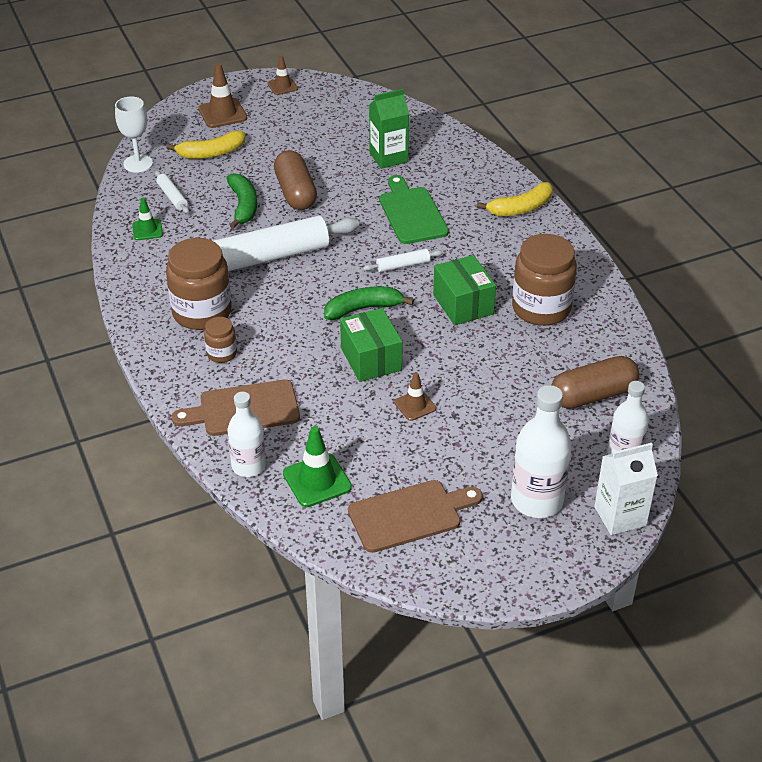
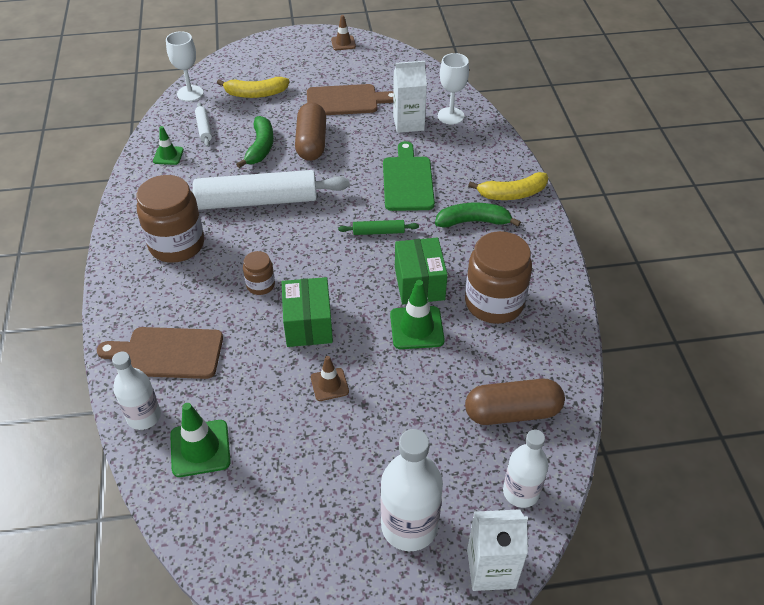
camera: 15 degrees right, 5 degrees up
brown traffic cone [198,63,247,128] -> none
brown jar [204,317,237,363] -> brown jar moved to [243,251,275,295]
green banana [324,287,414,320] -> green banana moved to [435,203,521,228]
brown cutting board [348,480,483,553] -> brown cutting board moved to [307,84,393,115]
white rolling pin [363,249,443,272] -> green rolling pin [338,220,419,235]
green carton [369,89,409,169] -> white carton [393,61,427,133]
none -> green traffic cone [390,280,445,349]
none -> white goblet [438,53,469,125]

